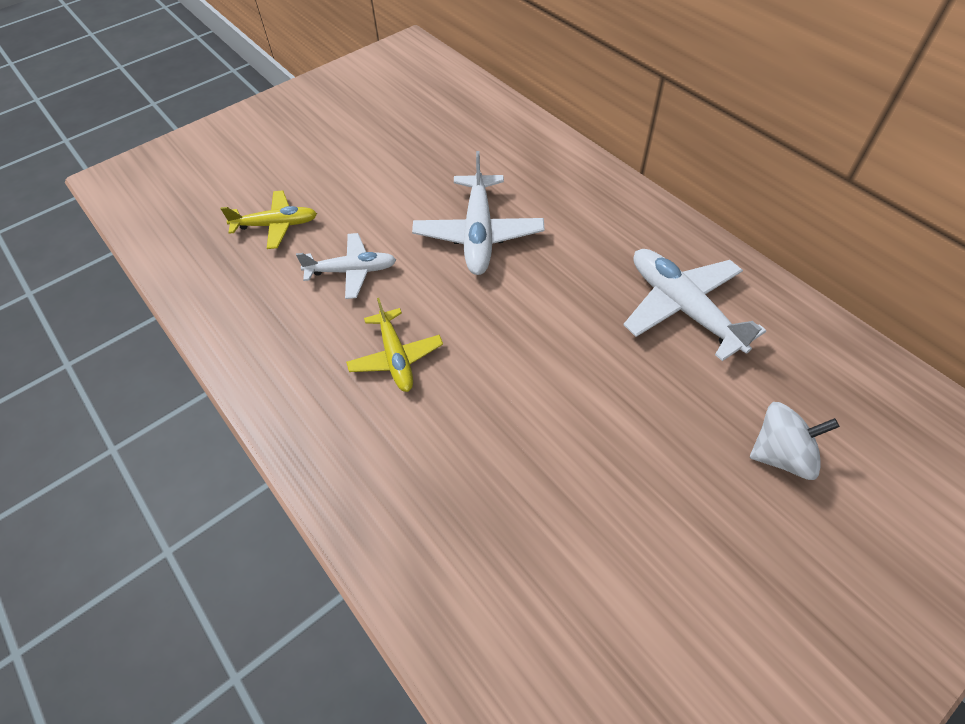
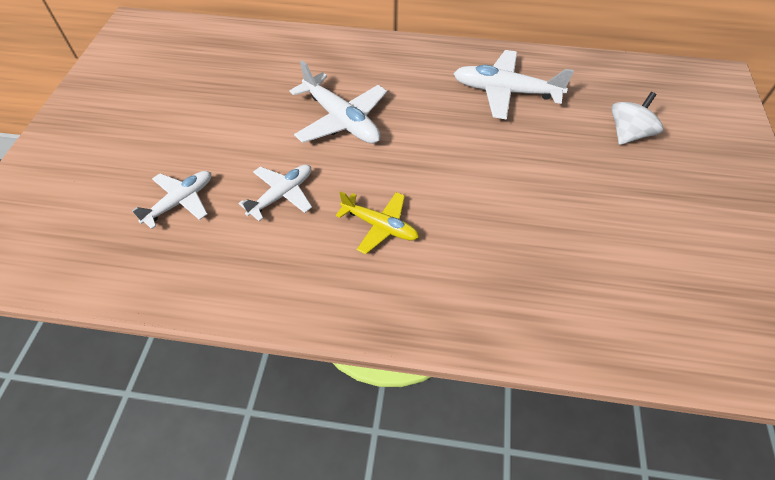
camera: 45 degrees left, 0 degrees up
yellow plane [220,190,317,249] -> white plane [132,171,211,229]

